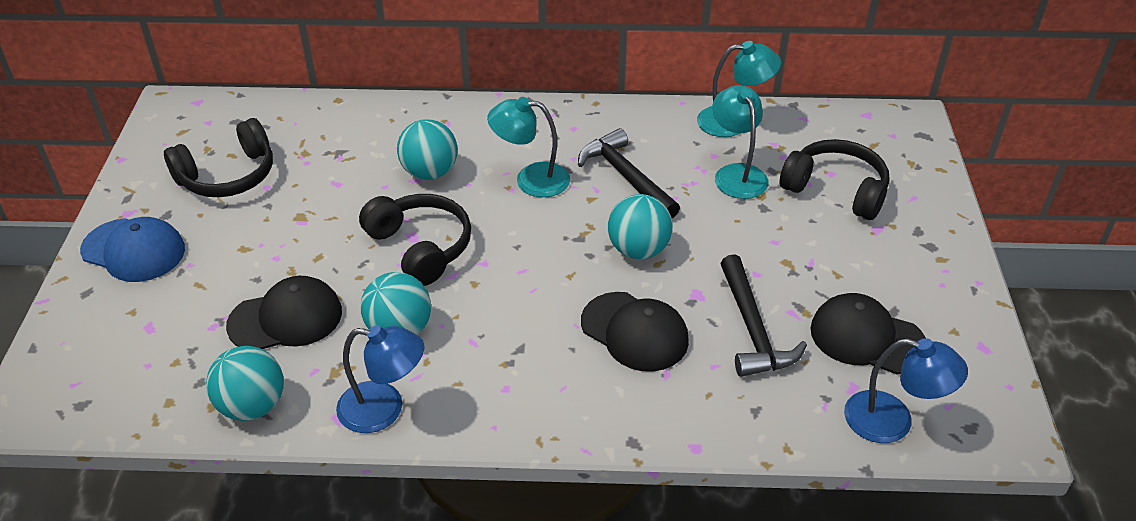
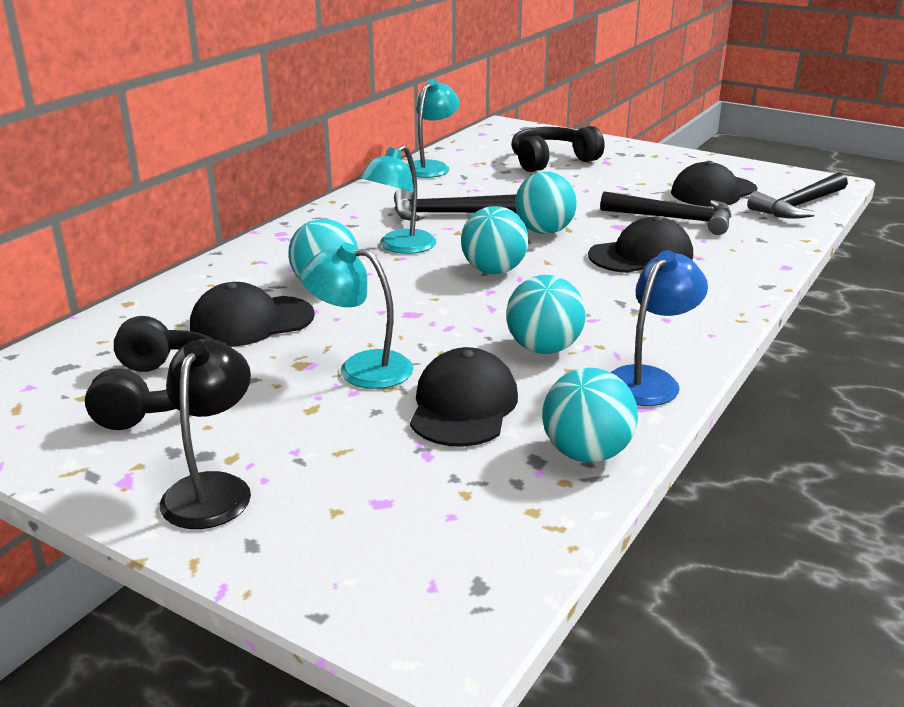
camera: 60 degrees left, 15 degrees down
blue cap [80,217,185,282] -> black lamp [160,339,251,529]
black headphones [359,194,471,286] -> none
turquoise lamp [712,85,769,199] -> turquoise lamp moved to [300,243,413,389]
blue lamp [844,338,968,443] -> black hammer [747,172,848,219]
none -> black cap [190,282,315,347]
none -> turquoise ball [461,206,528,274]

